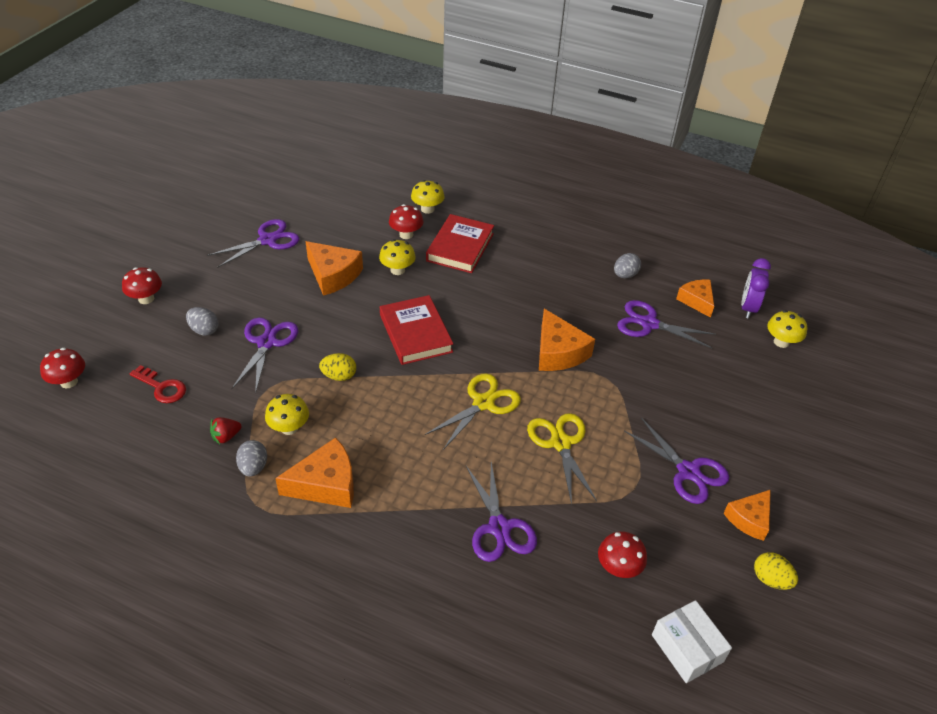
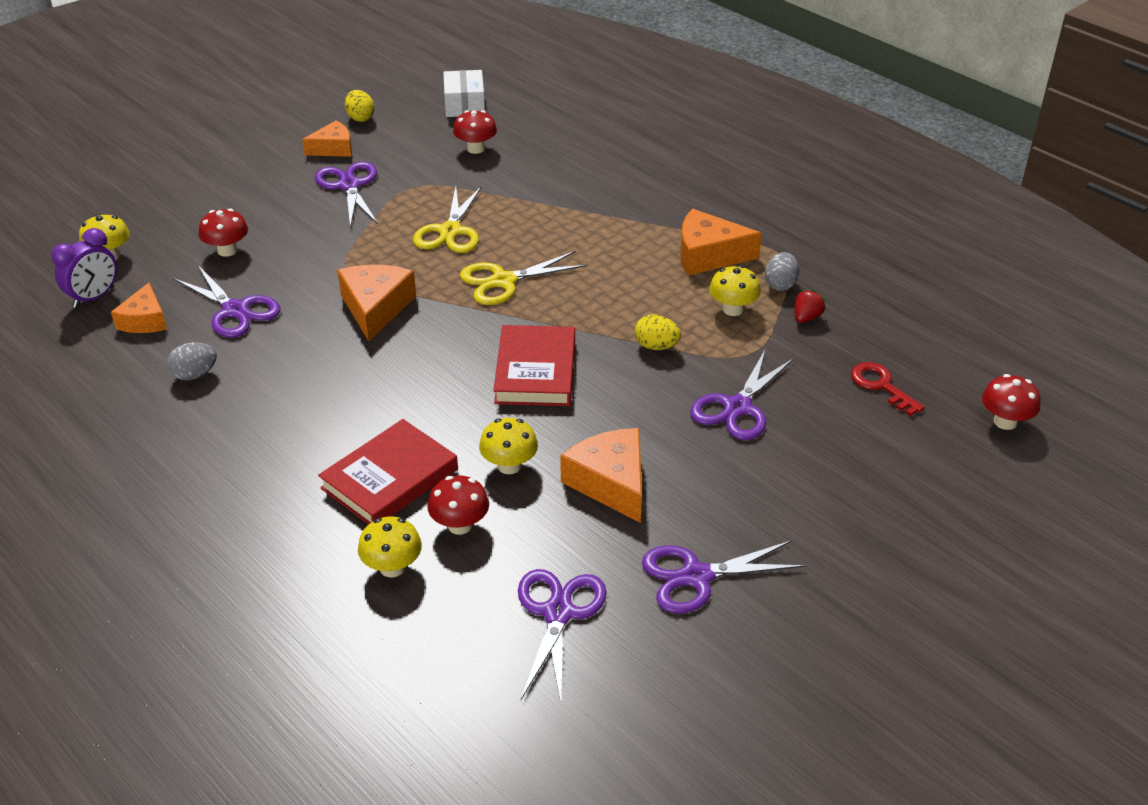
camera: 155 degrees left, 5 degrees down
red mushroom [122,267,162,304] -> red mushroom moved to [199,209,248,257]
grey egg [186,307,219,336] -> none
red strawberry [210,417,242,444] -> red strawberry turned 45 degrees counterclockwise [795,289,826,323]
purple scissors [466,462,537,562] -> purple scissors moved to [518,569,607,703]

